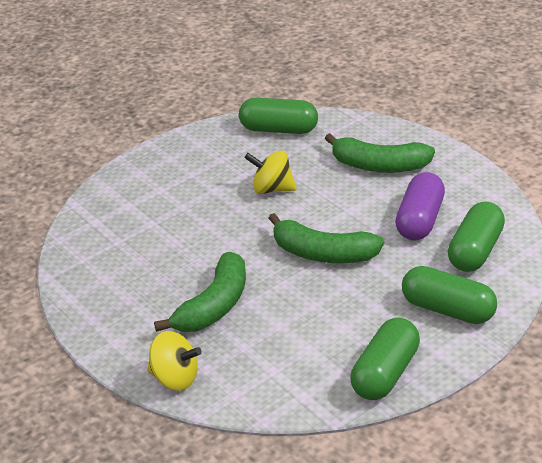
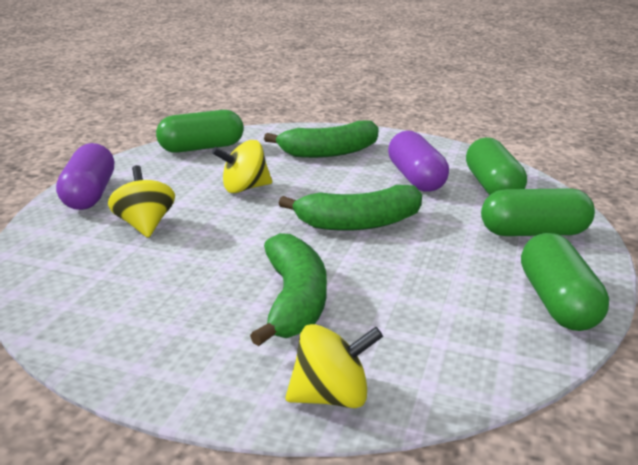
camera: 35 degrees left, 10 degrees down
none -> purple capsule [56,143,114,210]
none -> yellow spinning top [108,165,175,238]

